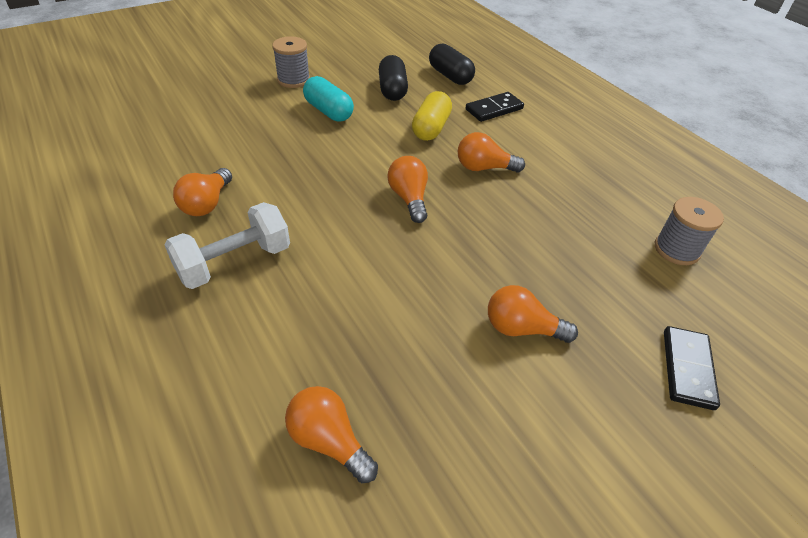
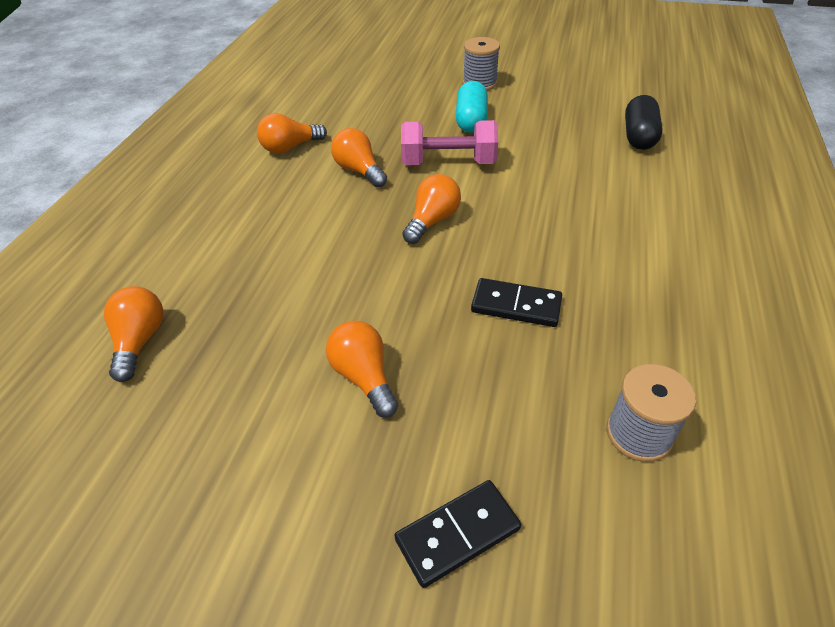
camera: 50 degrees right, 0 degrees up
white dumbbell [164,202,290,289] -> none
black capsule [379,55,408,101] -> none
yellow capsule [412,91,452,141] -> none
orange light bulb [458,132,525,172] -> orange light bulb moved to [331,128,387,187]
black domino [466,92,524,122] -> black domino moved to [471,278,562,327]
none -> pink dumbbell [401,120,498,165]

